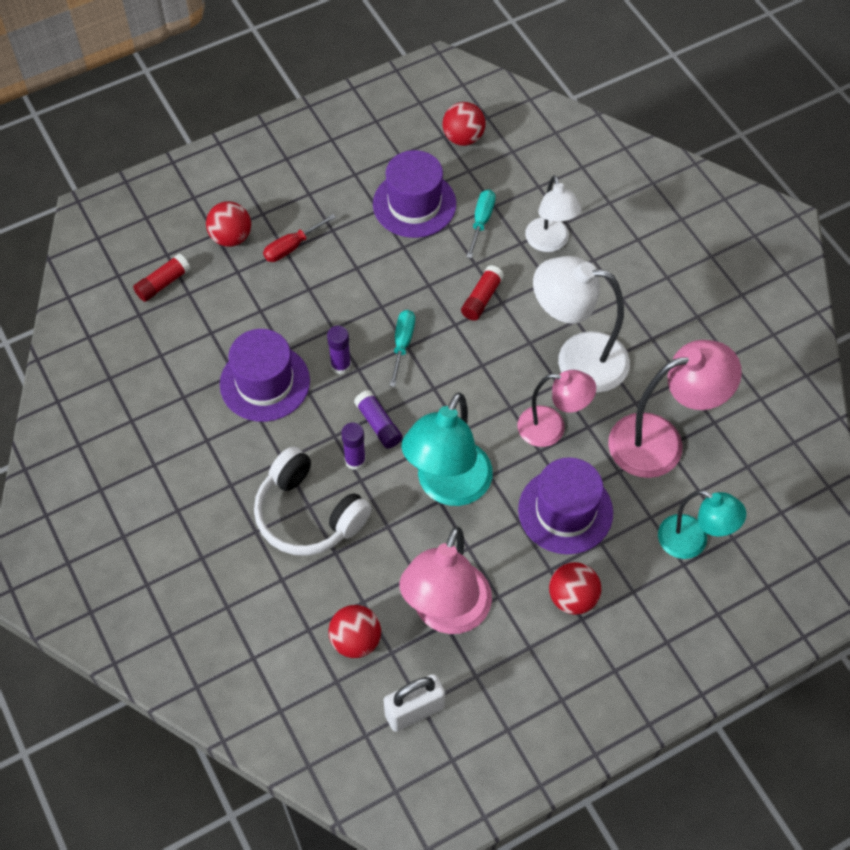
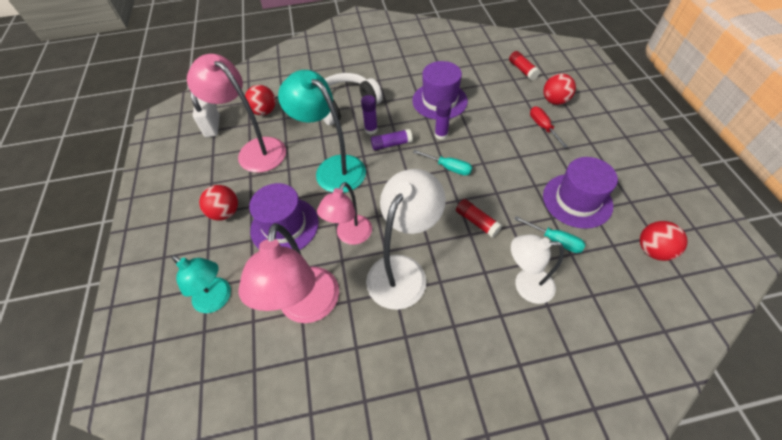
camera: 110 degrees right, 5 degrees down
turquoise lamp [658,490,746,559] -> turquoise lamp turned 105 degrees counterclockwise [171,255,231,313]

